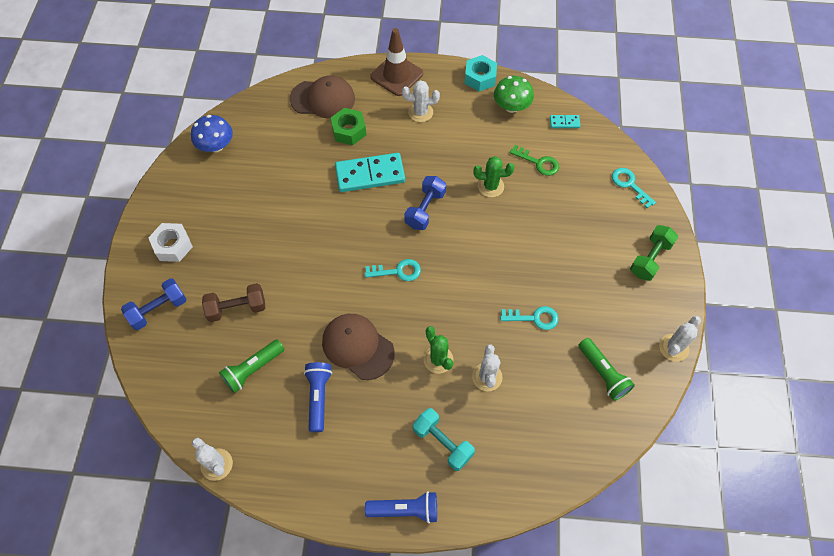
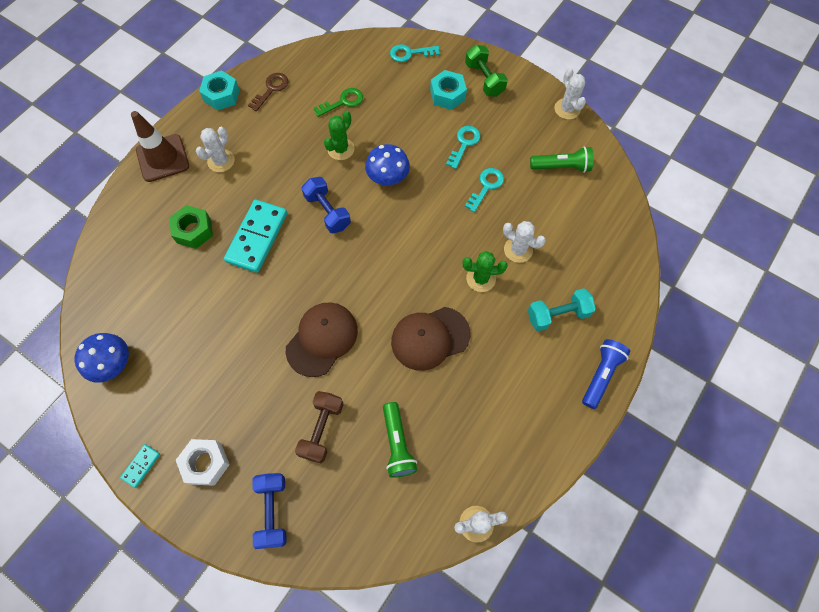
camera: 60 degrees left, 5 degrees up
brown cap [290,75,355,119] -> brown cap moved to [286,302,358,377]
blue flashlight [304,362,332,432] -> none
turquoise key [365,259,421,281] -> turquoise key moved to [446,126,480,169]
green mushroom [494,76,534,113] -> brown key [248,73,288,111]
turquoise domino [550,115,580,128] -> turquoise domino moved to [120,444,160,488]
none -> blue mushroom [365,144,410,185]
none -> turquoise nut [430,70,467,110]

